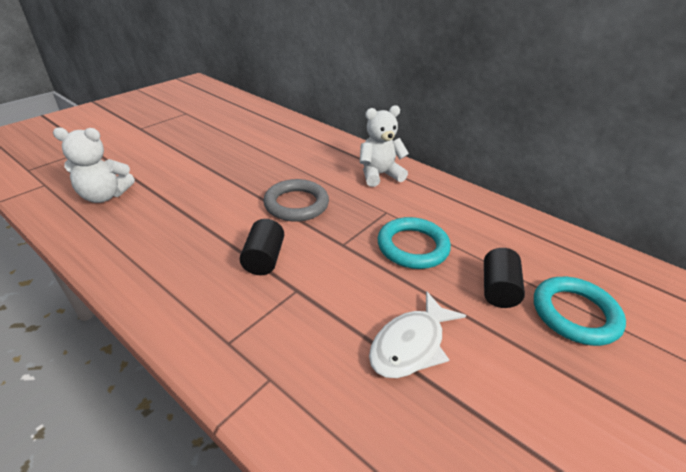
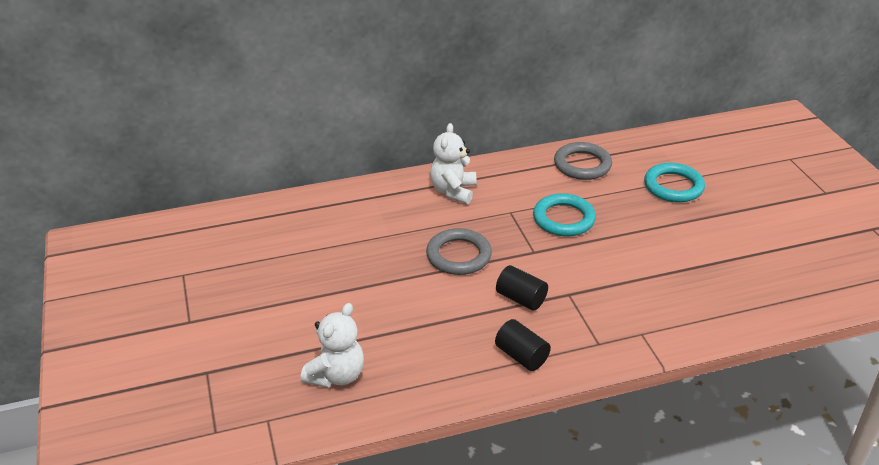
camera: 55 degrees left, 0 degrees up
white fish [369,291,466,378] -> none
black cylinder [484,248,525,308] -> black cylinder moved to [495,319,551,371]
none -> grey ring [554,142,612,180]

